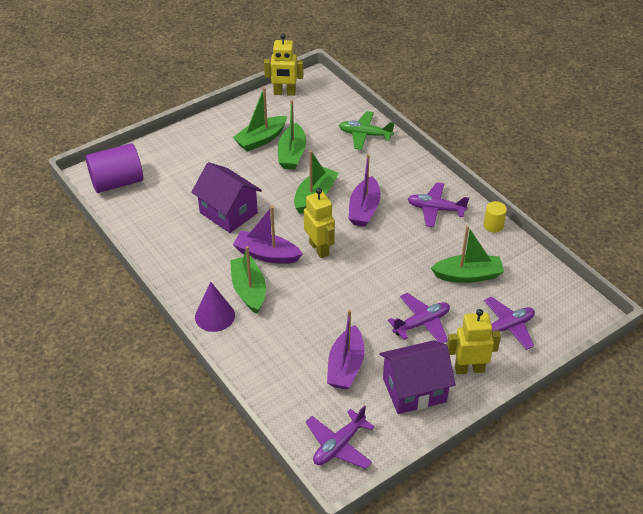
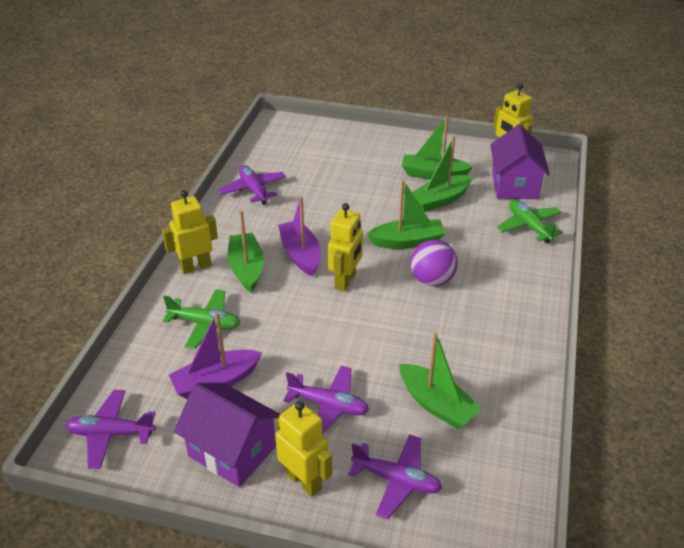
camera: 50 degrees right, 5 degrees down
purple cylinder [86,143,143,193] -> none
purple house [191,162,262,233] -> purple house moved to [490,124,550,199]
purple cone [195,282,235,332] -> yellow robot [162,190,218,274]
green boat [230,246,266,314] -> green boat turned 45 degrees counterclockwise [227,211,264,292]
purple boat [348,154,381,227] -> purple ball [411,240,458,286]
purple plane [408,182,469,227] -> purple plane moved to [219,165,286,205]
yellow cylinder [483,201,507,233] -> none
none -> green plane [163,289,240,349]

